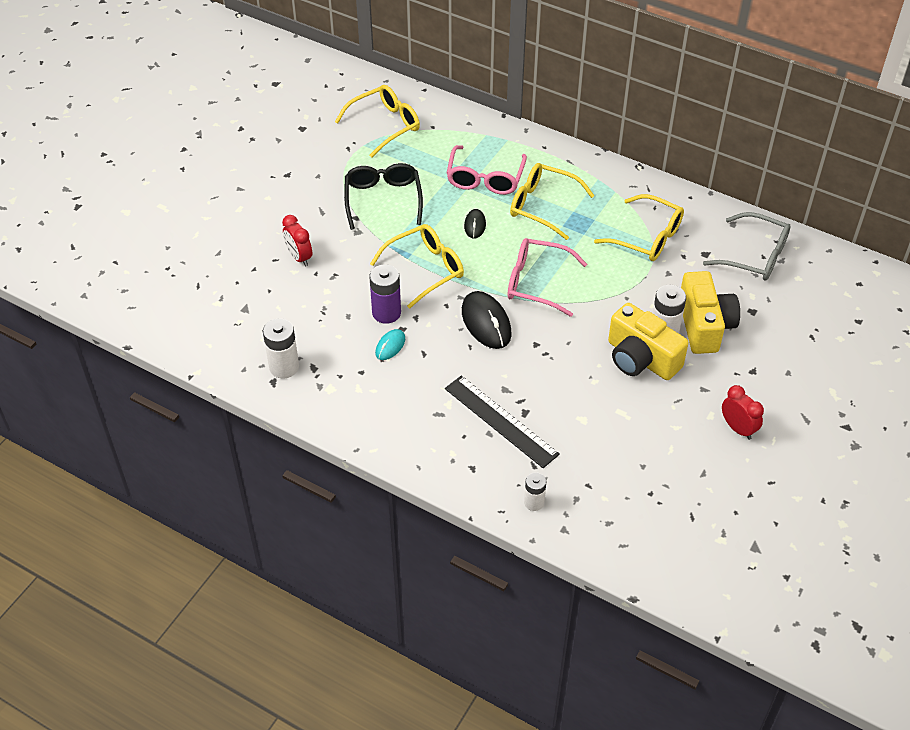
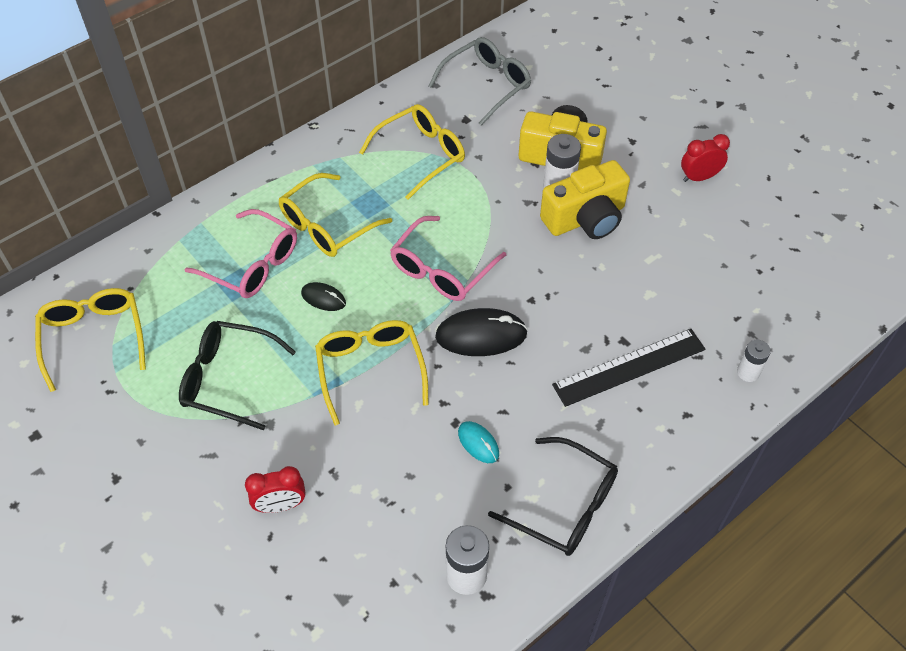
camera: 70 degrees left, 5 degrees up
purple battery [369,264,401,324] -> none
none -> black glasses [488,437,618,556]

